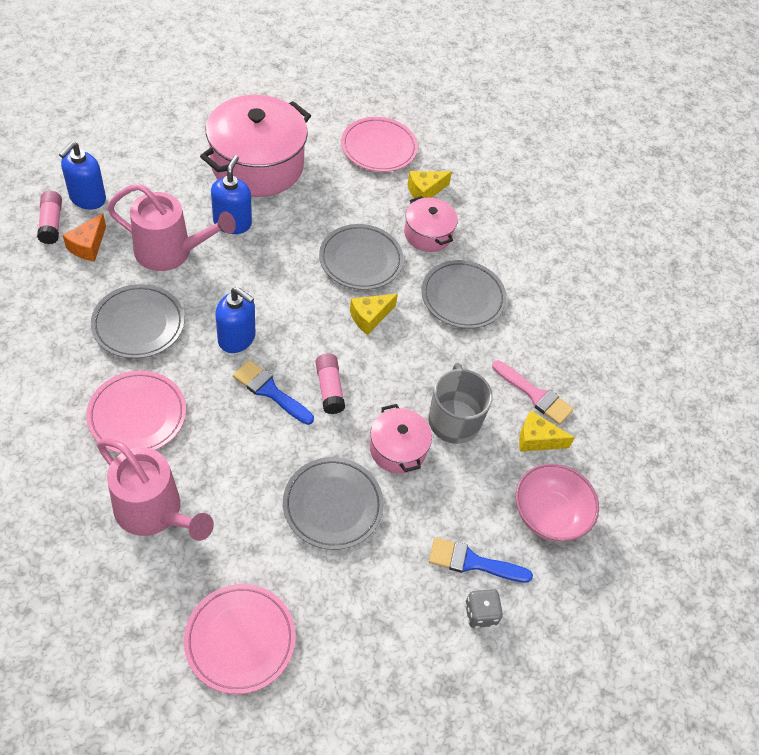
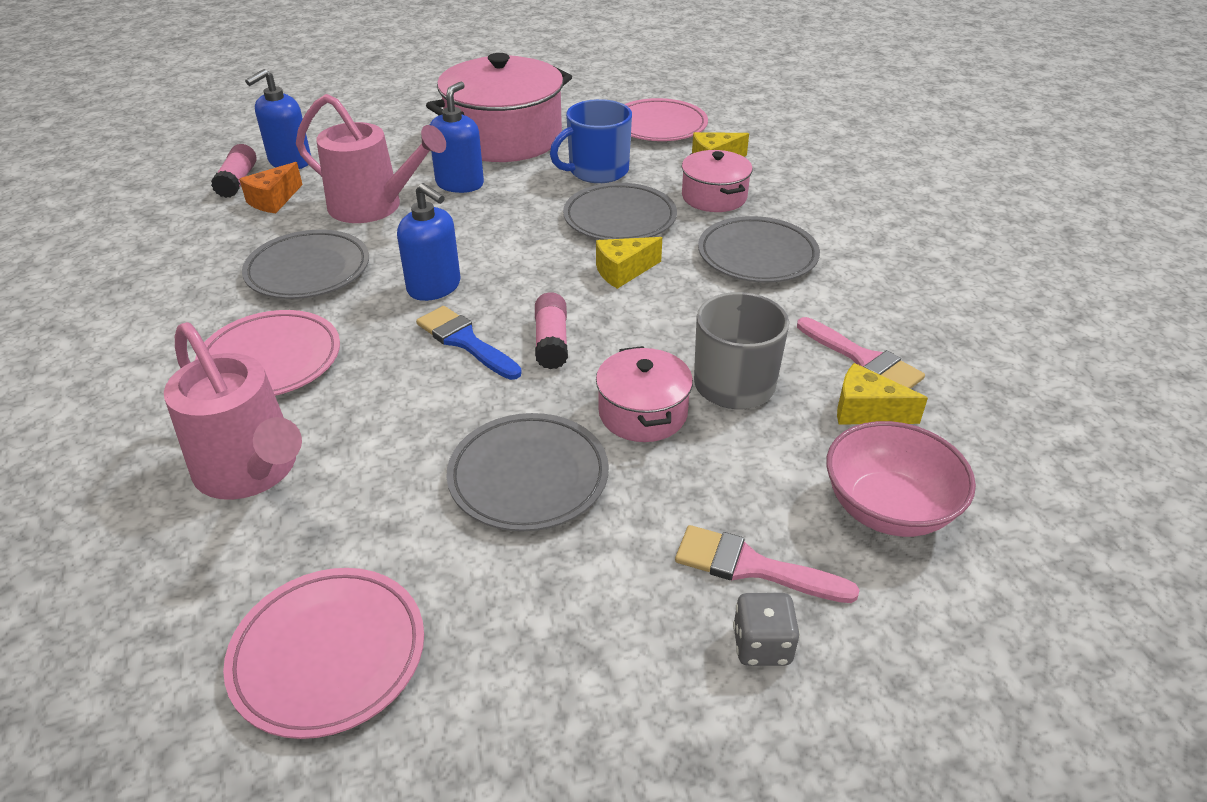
camera: 15 degrees right, 15 degrees down
blue brush [429,537,533,583] -> pink brush [675,525,860,603]
none -> blue mug [550,99,632,183]

